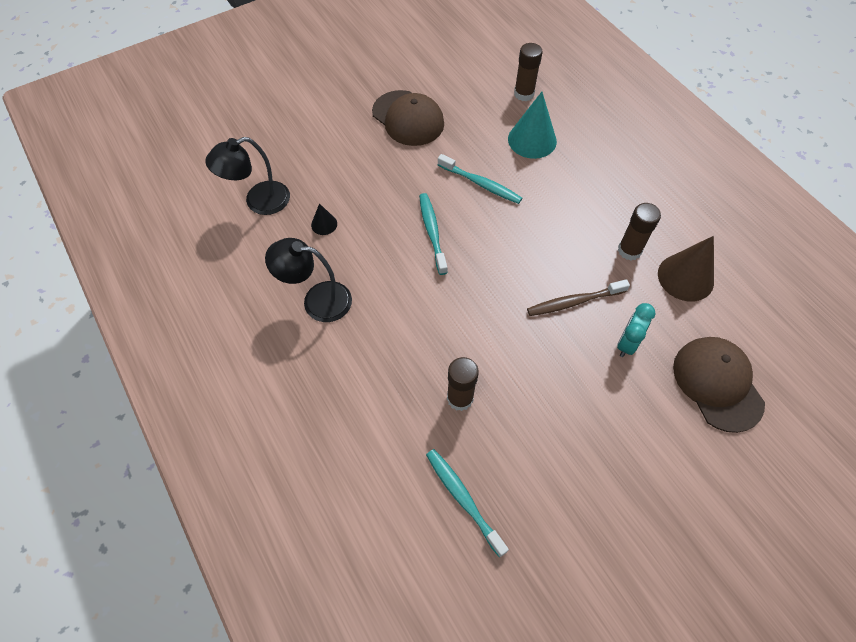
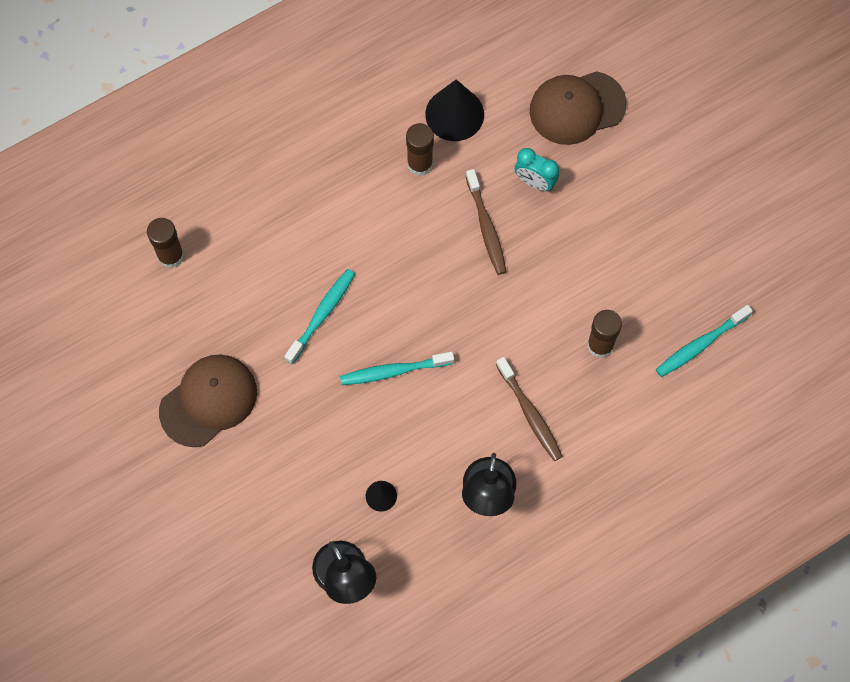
camera: 90 degrees left, 10 degrees up
turquoise cone [508,92,557,159] -> none
brown cone [658,236,714,302] -> black cone [425,79,484,141]
none -> brown toothbrush [496,357,563,461]

